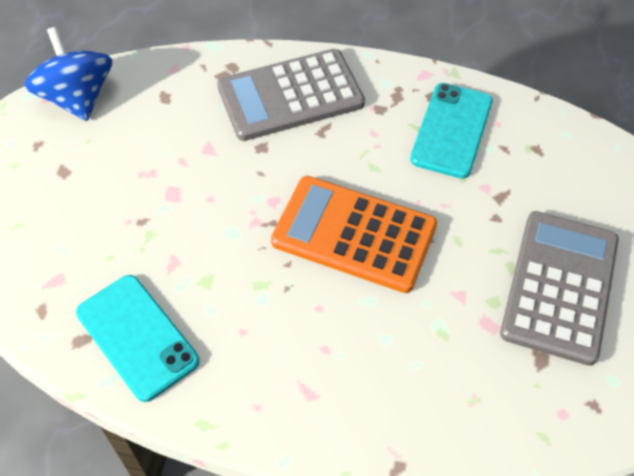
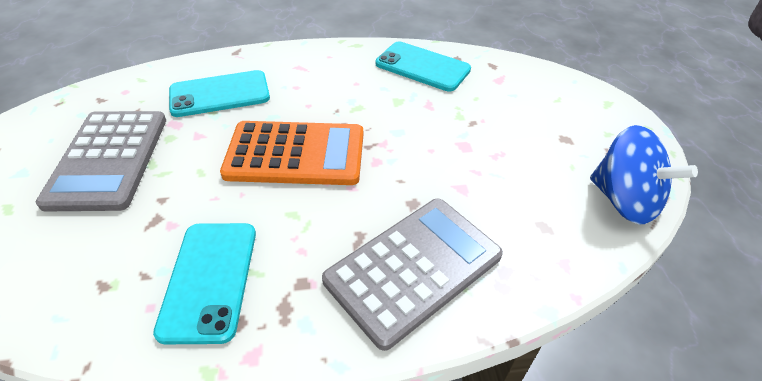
camera: 160 degrees right, 10 degrees down
none -> turquoise phone [169,70,270,117]

